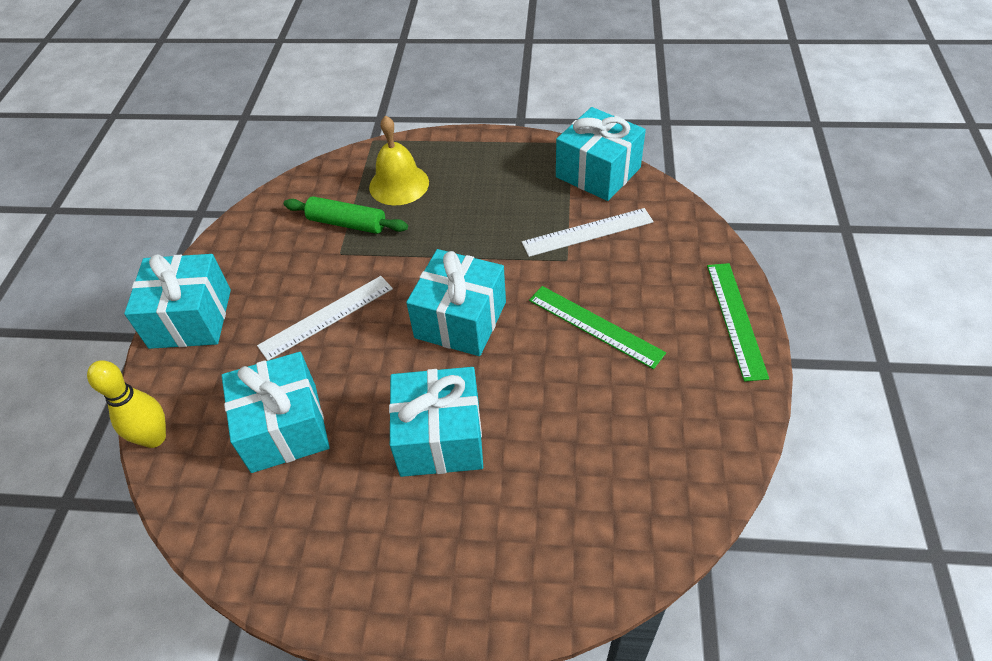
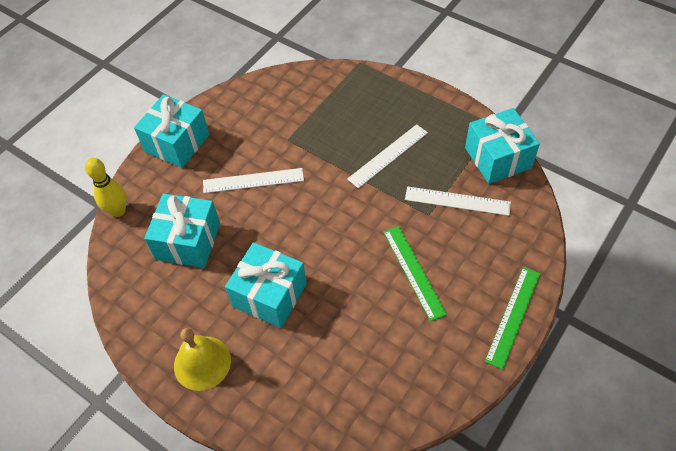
camera: 30 degrees right, 5 degrees up
green rolling pin [284,196,408,234] -> none
yellow bell [369,115,429,205] -> yellow bell moved to [174,328,231,391]
turquoise gift [406,249,506,356] -> none
none -> white ruler [347,124,428,188]

